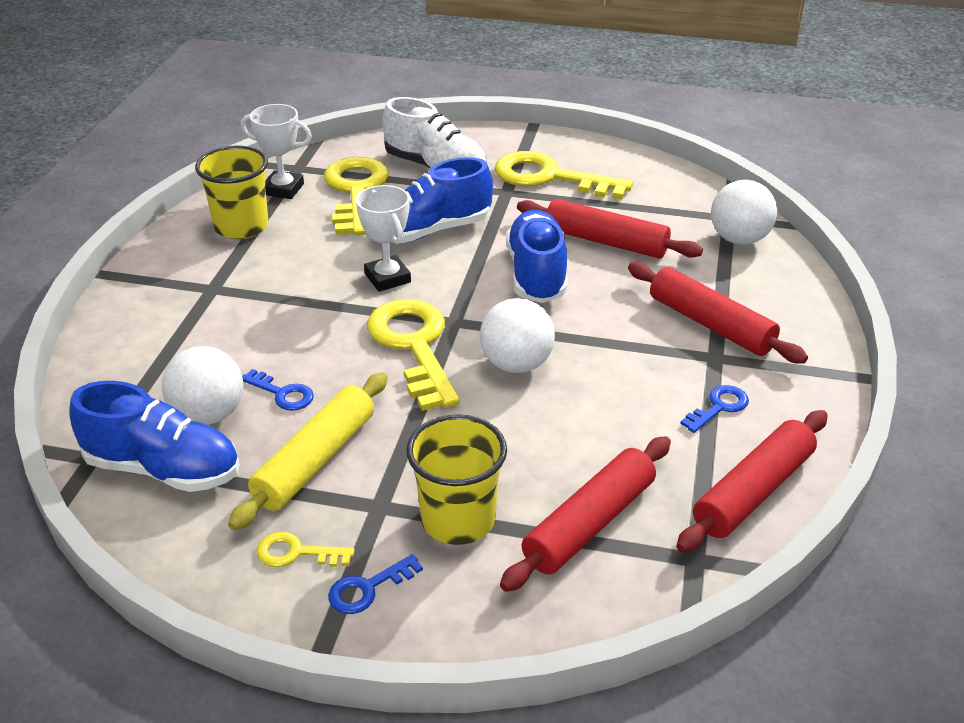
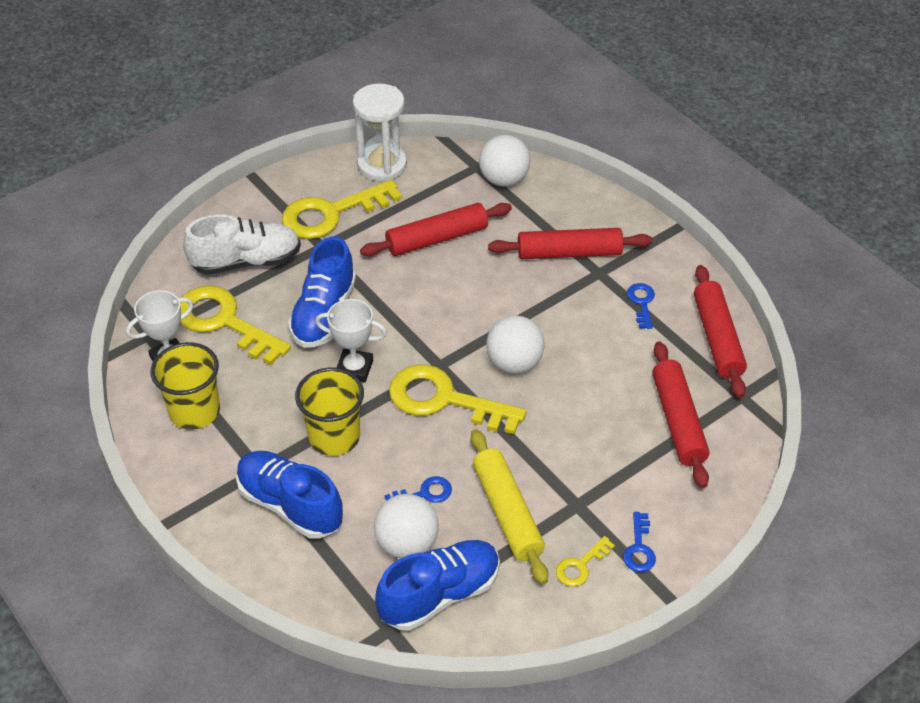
camera: 50 degrees left, 10 degrees up
yellow cup [406,414,507,545] -> yellow cup moved to [295,367,364,456]
blue shoe [506,210,568,303] -> blue shoe moved to [236,451,343,539]
none -> white hourglass [353,83,407,181]

